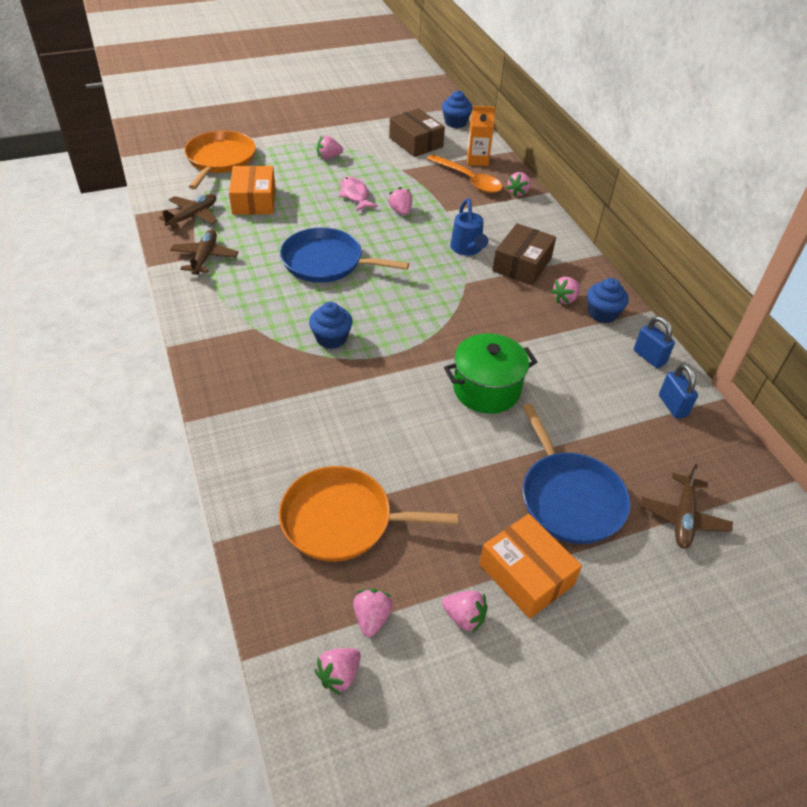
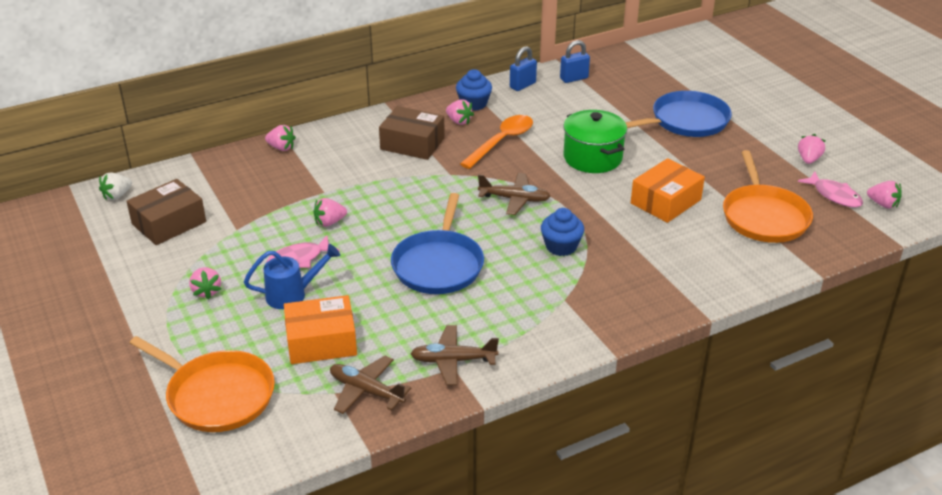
camera: 95 degrees left, 10 degrees down
orange pan [184,130,256,189] -> orange pan turned 150 degrees counterclockwise [130,336,275,432]
pink strawberry [353,589,393,637] -> pink fish [798,172,863,208]
orange spoon [427,154,503,193] -> orange spoon moved to [460,115,533,169]
blue cupcake [442,91,473,128] -> white strawberry [99,172,132,200]
blue watering can [450,199,488,256] -> blue watering can moved to [244,244,340,309]
orange carton [467,106,495,166] -> none
orange box [479,514,582,619] -> orange box moved to [631,158,705,223]
brown plane [640,464,733,549] -> brown plane moved to [478,173,551,215]

